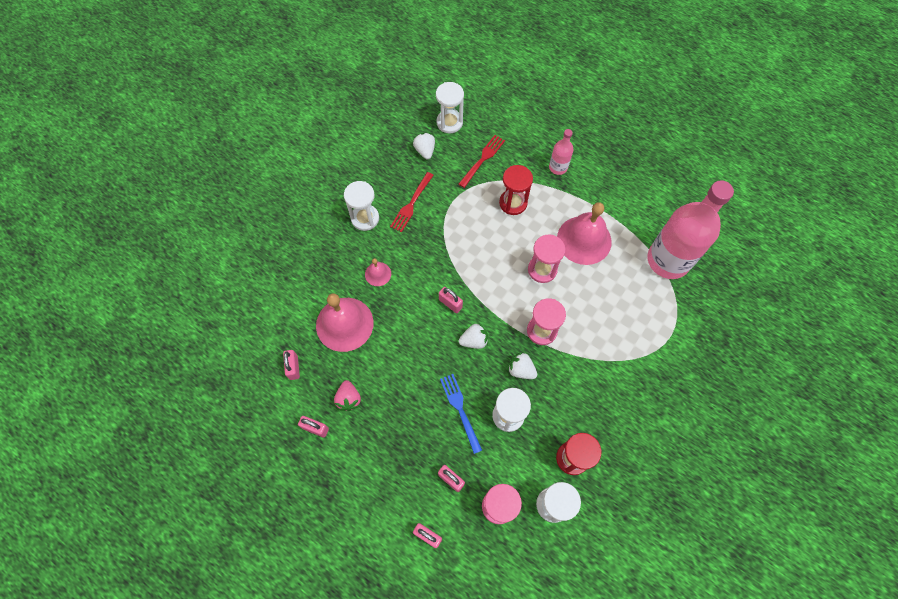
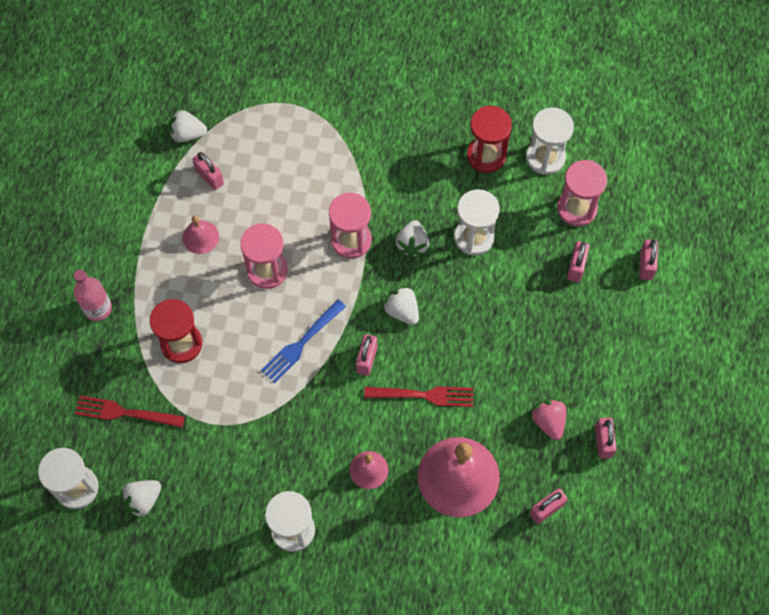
camera: 115 degrees left, 0 degrees up
pink strawberry [334,380,361,411] -> pink strawberry turned 75 degrees counterclockwise [531,399,567,440]
red fork [390,172,434,232] -> red fork moved to [364,386,473,407]
blue fork [440,374,482,454] -> blue fork moved to [261,299,346,383]
pink bell [557,202,611,265] -> pink bell [183,216,219,254], size x0.48
pink bottle [647,181,734,279] -> white strawberry [169,110,207,142]
none -> pink padlock [192,152,224,190]

